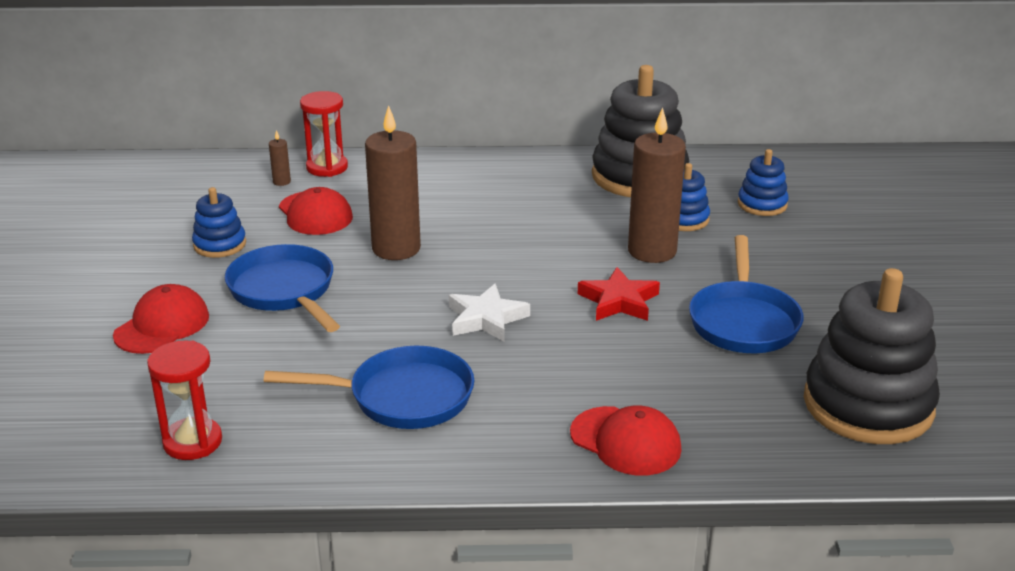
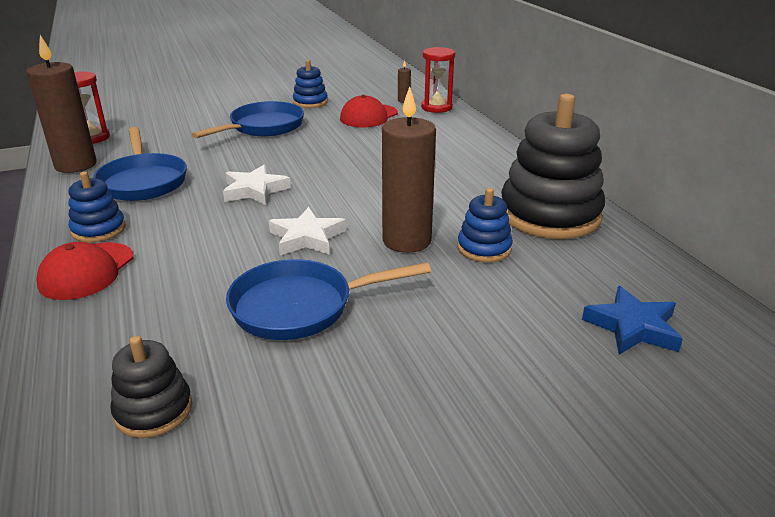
camera: 70 degrees right, 0 degrees up
red cap [113,284,209,354] -> none
brown candle [365,105,421,260] -> brown candle moved to [26,35,97,173]
red star [578,267,660,321] -> white star [269,207,346,255]
blue stacking toy [738,149,789,216] -> blue stacking toy moved to [69,171,126,243]
black stacking toy [804,268,940,444] -> black stacking toy [111,336,192,438], size x0.49
none -> blue star [582,286,683,354]

